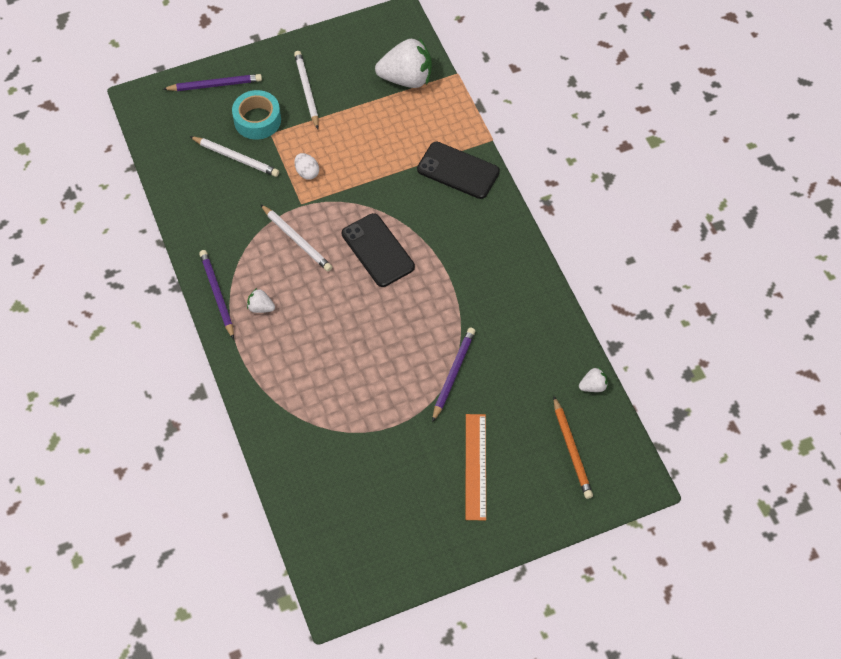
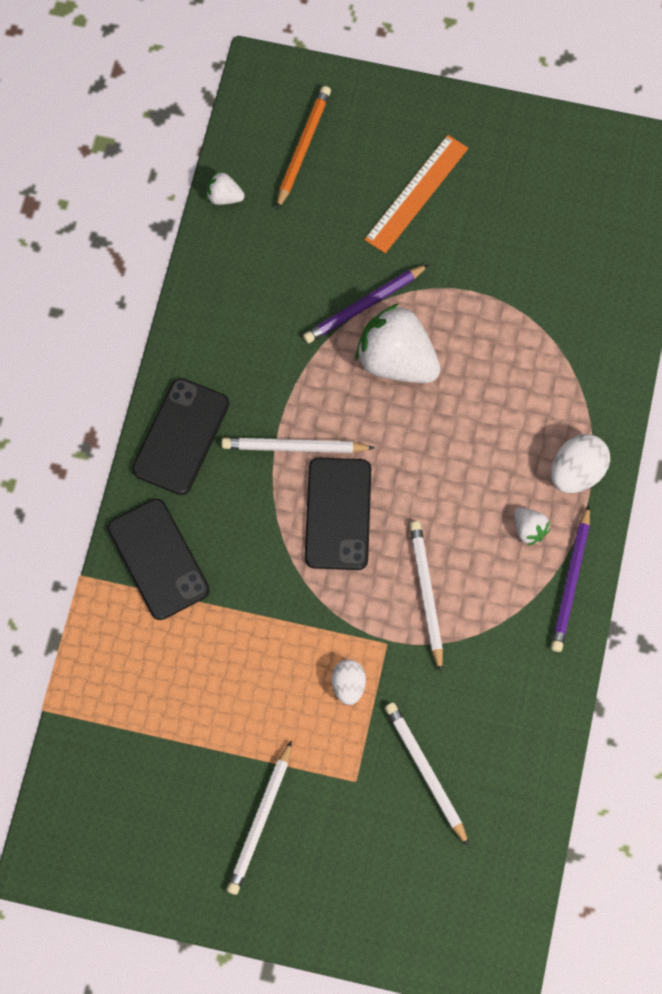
camera: 145 degrees left, 10 degrees up
purple pencil [163,74,262,91] -> none
turquoise tape [232,90,281,140] -> none
white strawberry [375,38,432,88] -> white strawberry moved to [355,303,441,383]
none -> black phone [132,378,229,495]
none -> white pencil [222,438,375,453]
none -> white egg [551,434,610,493]

